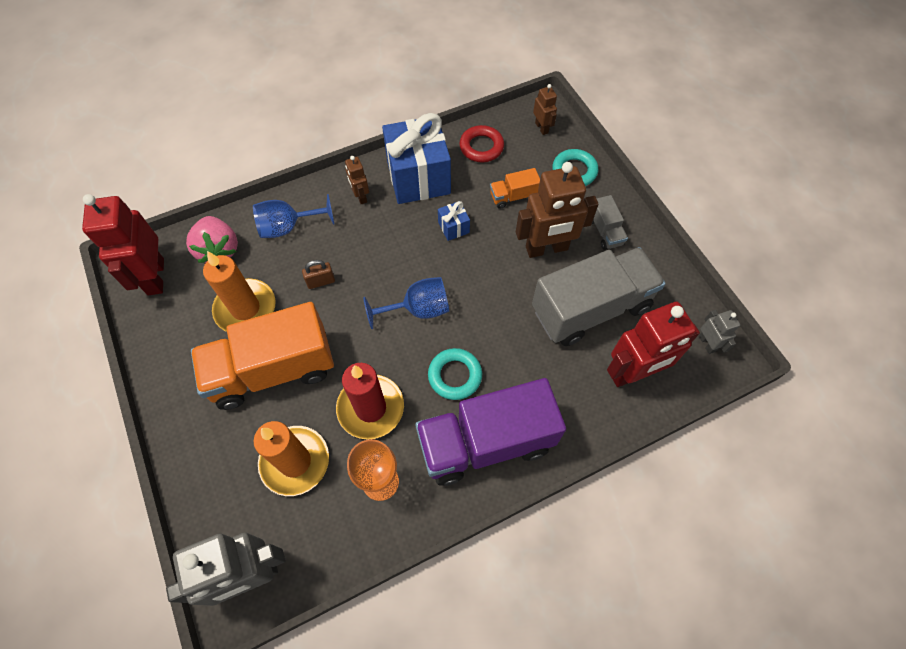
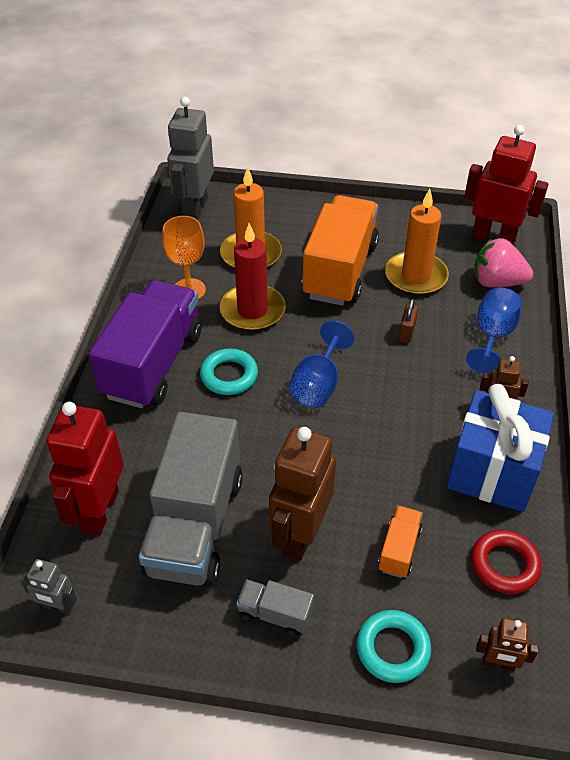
camera: 125 degrees right, 15 degrees down
blue gift [438,201,470,241] -> none

